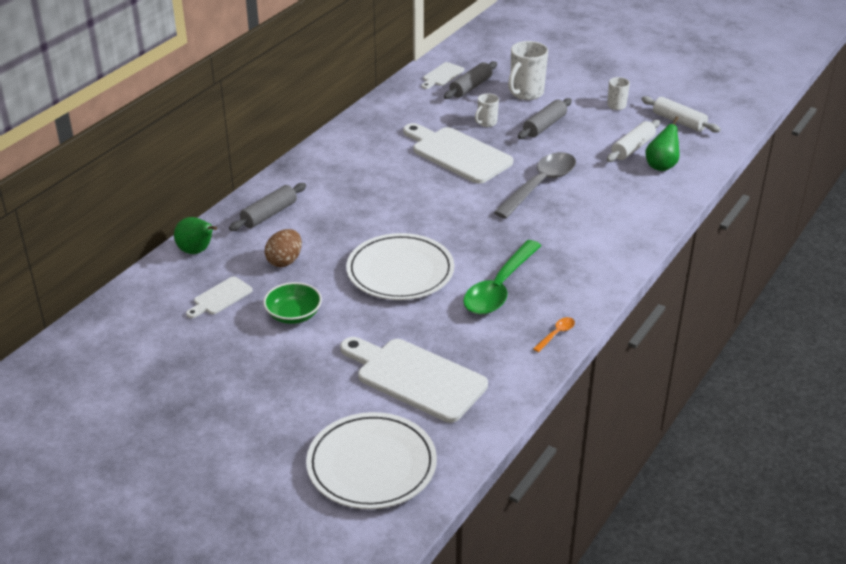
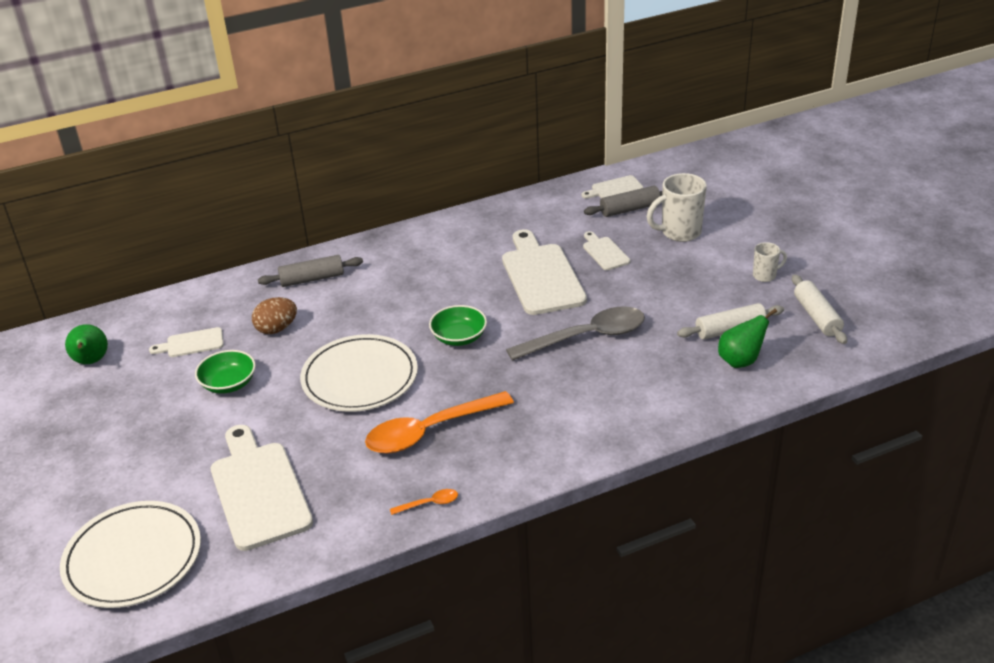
camera: 35 degrees right, 0 degrees up
green pear [174,217,217,254] -> green pear moved to [65,324,108,364]
green spoon [463,240,541,315] -> orange spoon [365,391,514,454]
white mug [475,93,499,127] -> white cutting board [583,231,631,270]
grey rolling pin [518,98,572,139] -> none
none -> green bowl [429,305,487,346]

